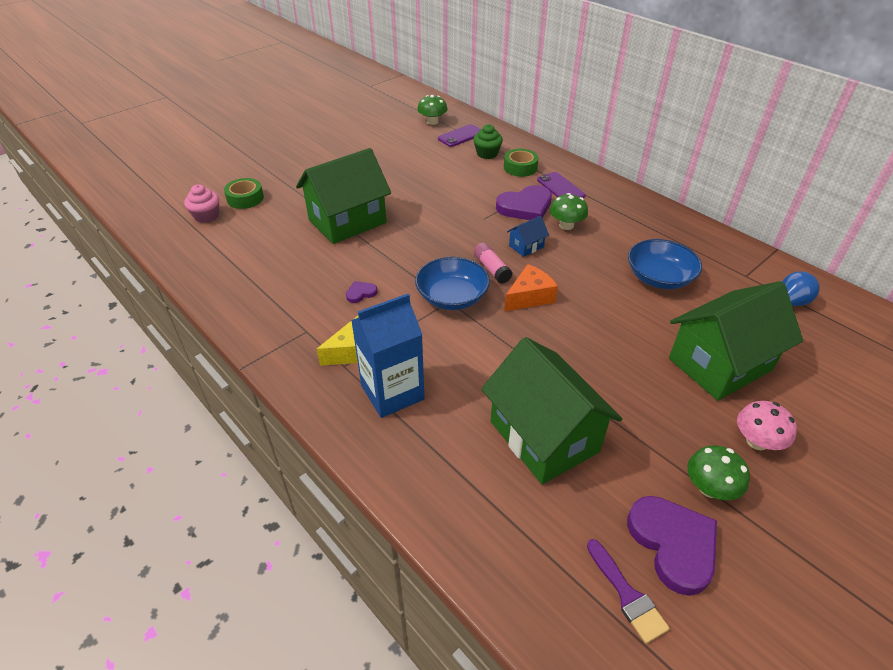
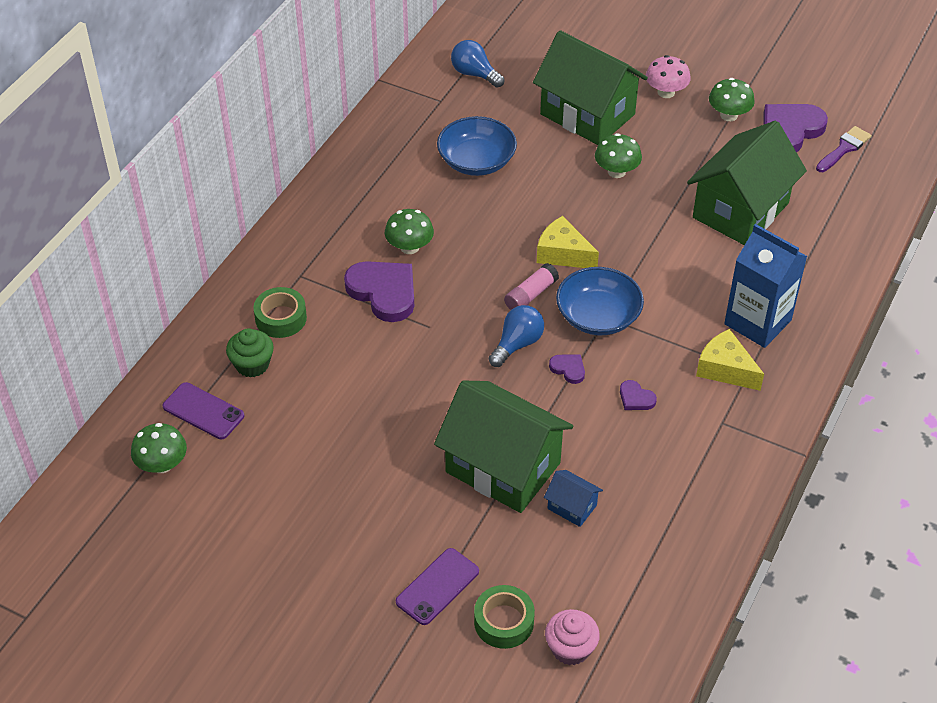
camera: 110 degrees left, 5 degrees up
orange cheese [504,264,558,311] -> yellow cheese [537,216,599,268]
blue house [507,216,549,257] -> blue house moved to [544,470,603,527]
purple phone [537,172,585,198] -> purple phone moved to [396,548,479,625]
none -> blue light bulb [489,305,544,367]
none -> purple heart [549,354,585,384]
none -> green mushroom [595,133,642,178]

